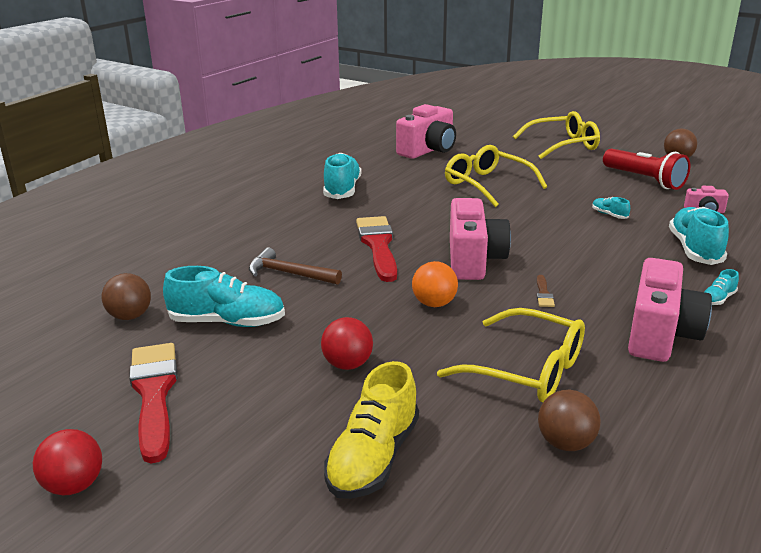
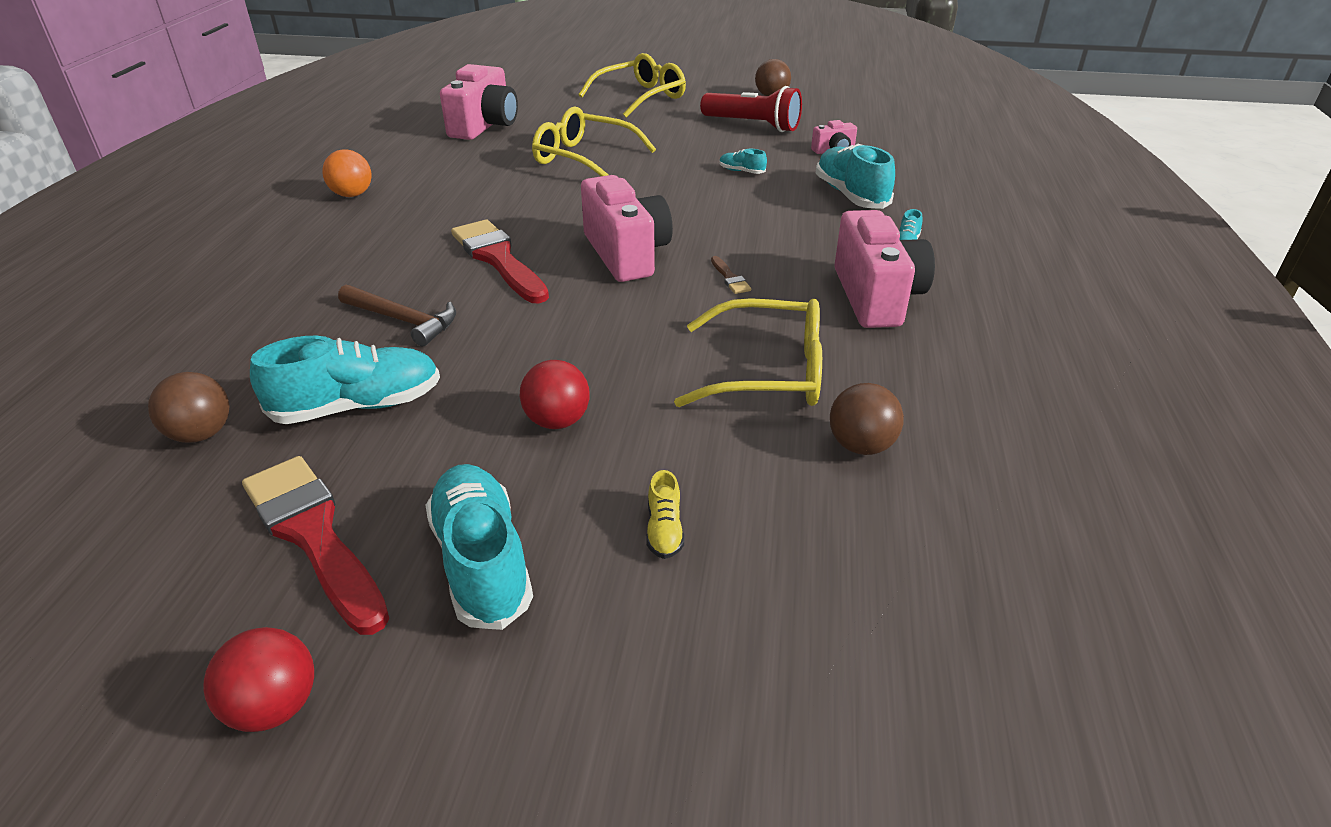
camera: 25 degrees left, 10 degrees up
brown hammer [249,247,342,285] -> brown hammer turned 150 degrees counterclockwise [338,284,456,346]
turquoise shoe [323,153,361,199] -> turquoise shoe moved to [426,464,533,630]
yellow shoe [324,361,419,499] -> yellow shoe [646,470,684,559], size x0.46
orange ball [412,261,458,307] -> orange ball moved to [322,149,372,197]

